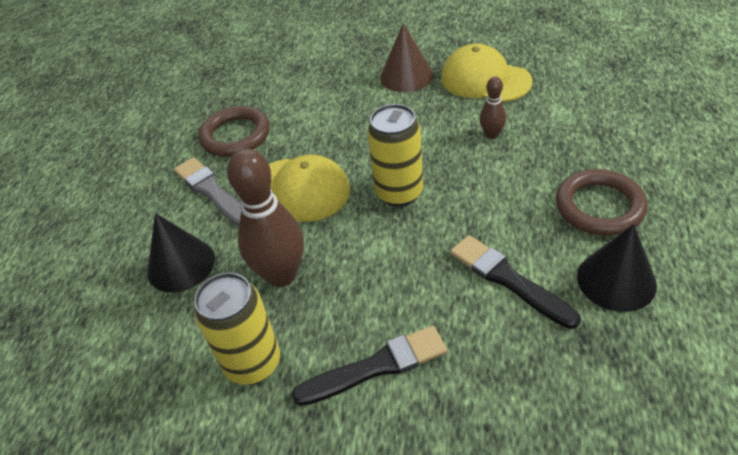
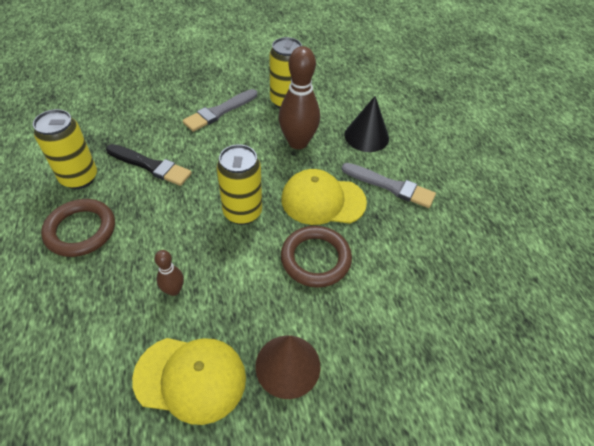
camera: 150 degrees right, 5 degrees up
brown ring [198,106,270,157] -> brown ring moved to [281,226,352,288]
black brush [291,326,447,406] -> grey brush [183,89,257,132]
black cone [577,224,657,312] -> yellow can [33,109,97,189]

